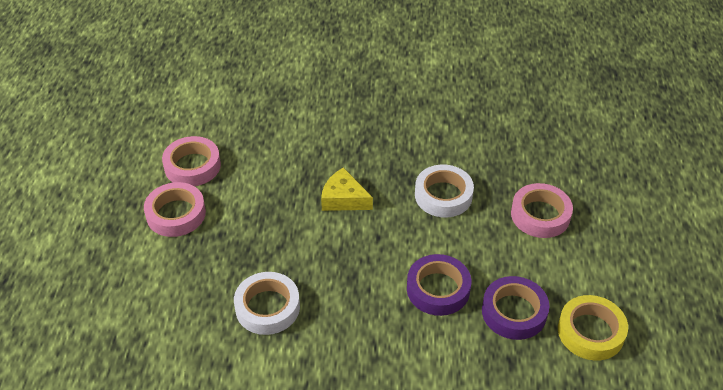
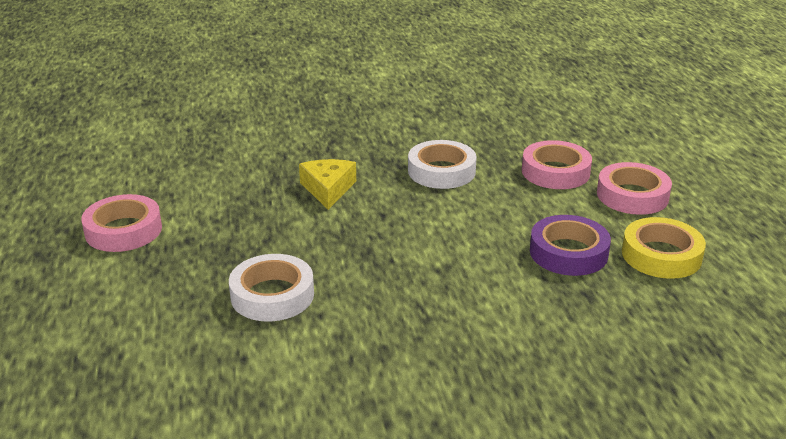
camera: 15 degrees left, 15 degrees down
pink tape [162,136,221,186] -> pink tape moved to [597,162,672,215]
yellow cheese [321,167,373,211] -> yellow cheese turned 75 degrees clockwise [299,159,356,210]
purple tape [407,254,471,316] -> none

